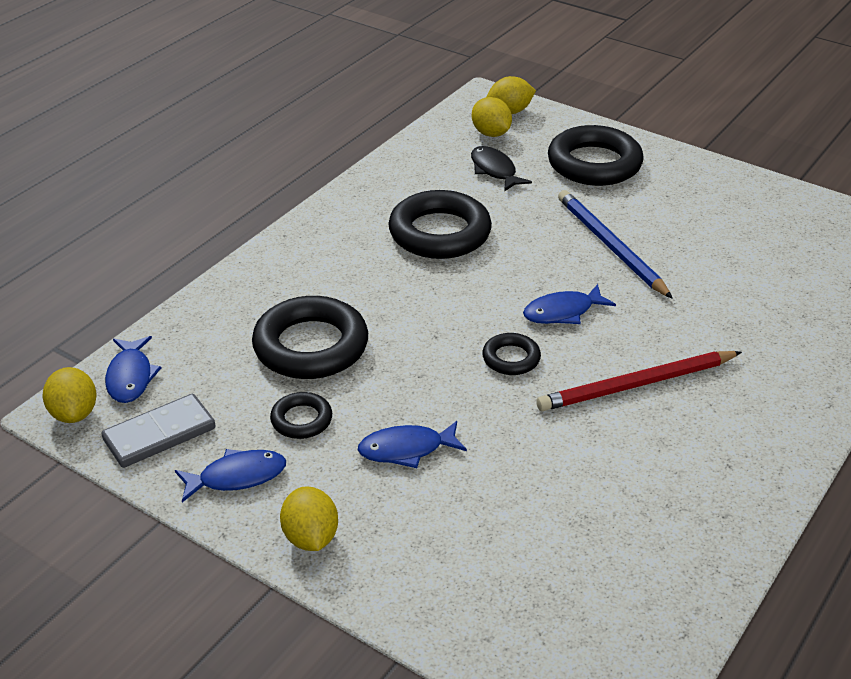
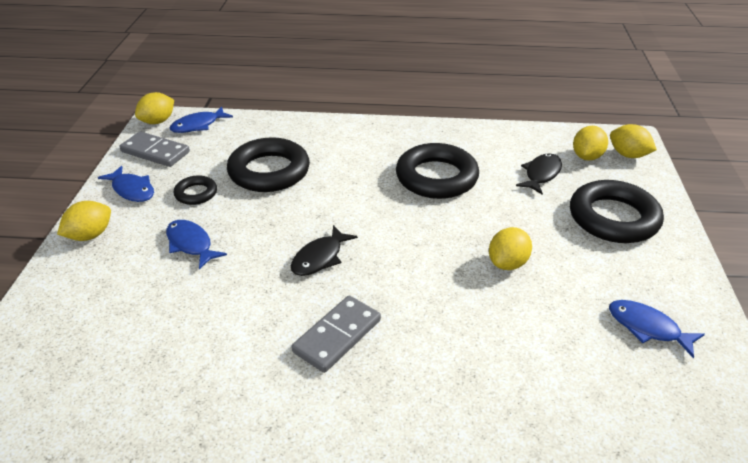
camera: 60 degrees right, 0 degrees up
black ring [482,333,541,375] -> black fish [291,225,358,276]
blue fish [523,284,616,324] -> blue fish moved to [609,300,705,358]
red pencil [536,351,742,411] -> grey domino [291,295,381,373]
blue pencil [558,190,673,299] -> yellow lemon [489,227,532,270]

